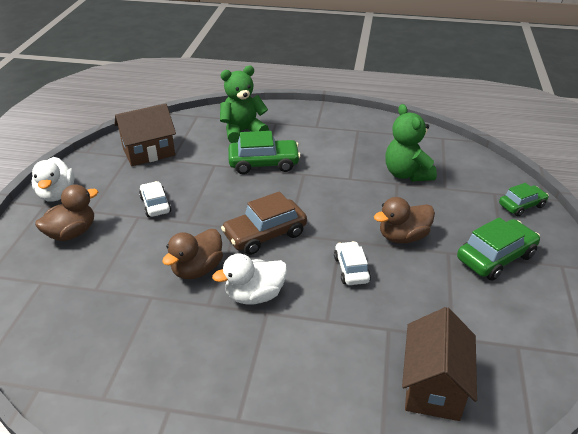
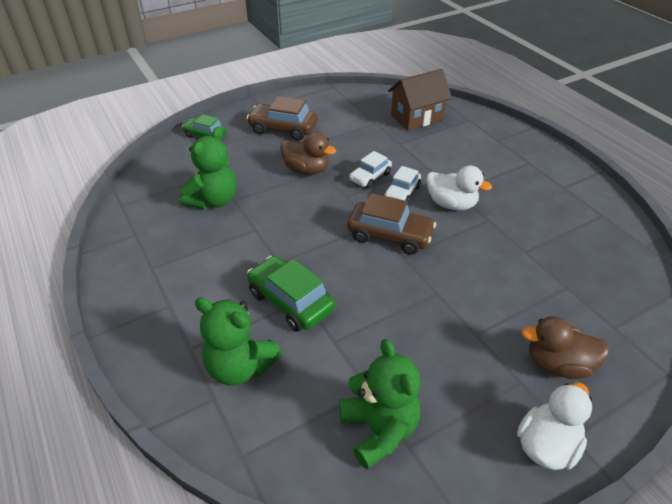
camera: 130 degrees left, 5 degrees up
brown house [114,103,176,166] -> green teddy bear [339,339,420,469]
white car [139,181,171,217] -> white car moved to [384,166,421,204]
brown duck [162,229,223,279] -> none
green car [457,217,540,280] -> brown car [247,96,318,140]

